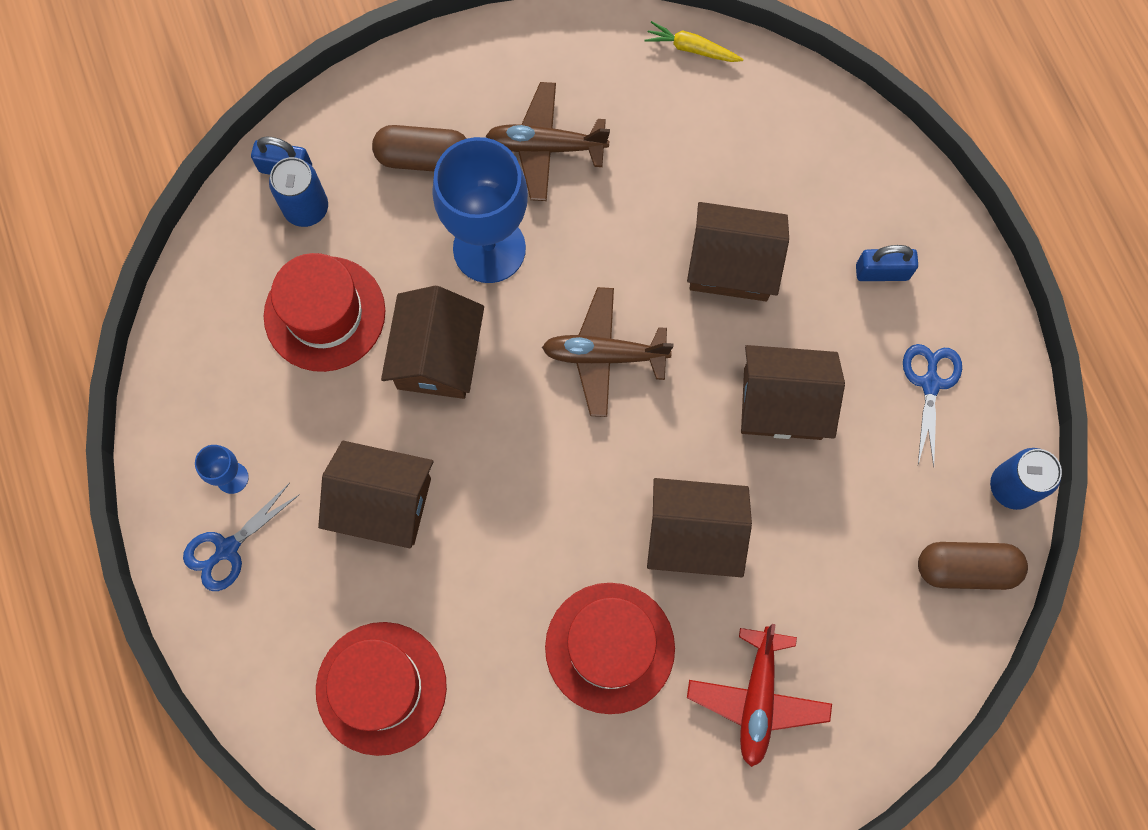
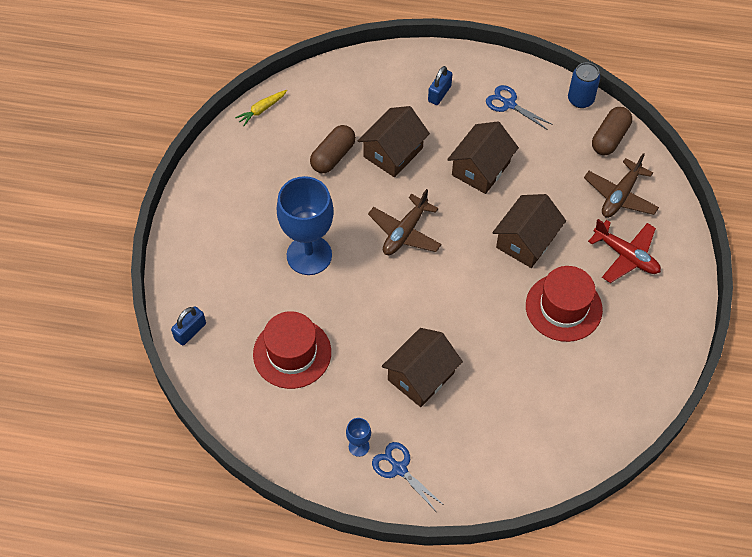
camera: 60 degrees left, 15 degrees down
blue scissors [183,483,300,591] -> blue scissors turned 150 degrees clockwise [372,442,444,511]
blue can [269,157,328,227] -> none
red hat [316,622,447,756] -> none
brown capsule [372,125,467,171] -> brown capsule moved to [310,125,356,173]
brown house [381,286,484,399] -> none
brown plane [486,82,610,201] -> brown plane moved to [584,153,659,218]

